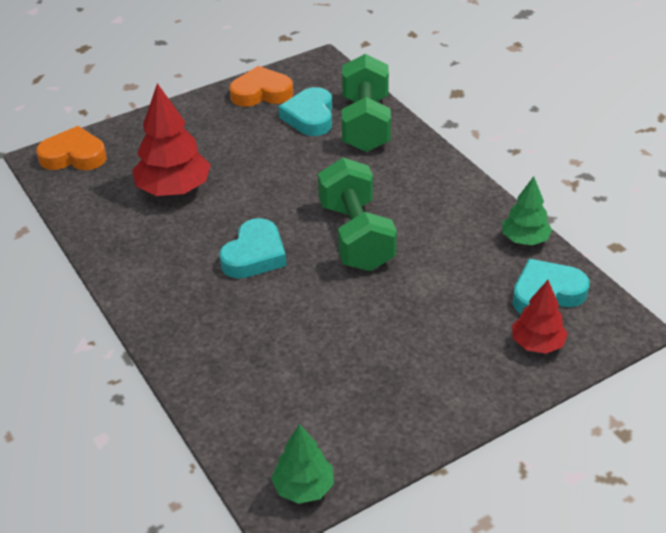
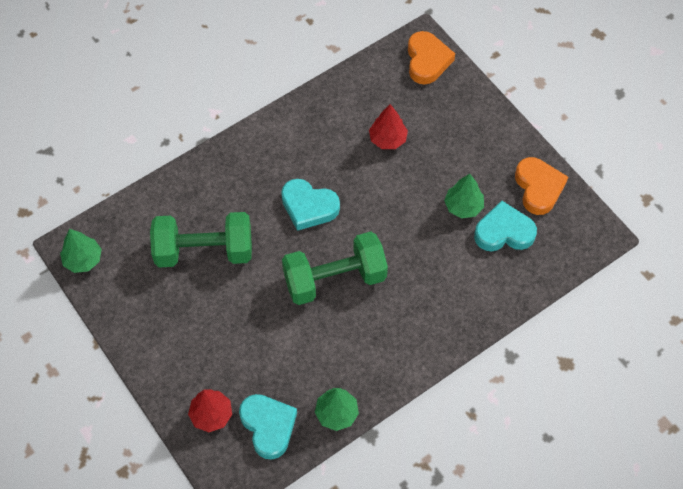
camera: 85 degrees right, 20 degrees up
red tree [132,83,210,196] -> red tree [369,104,408,149], size x0.60
green dumbbell [342,54,391,152] -> green dumbbell moved to [150,212,252,268]
none -> green tree [444,174,484,218]

